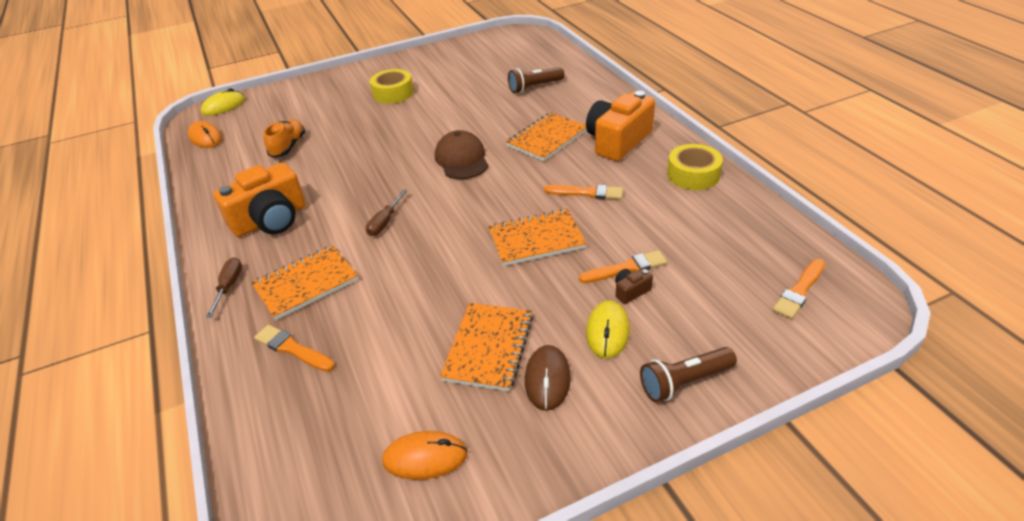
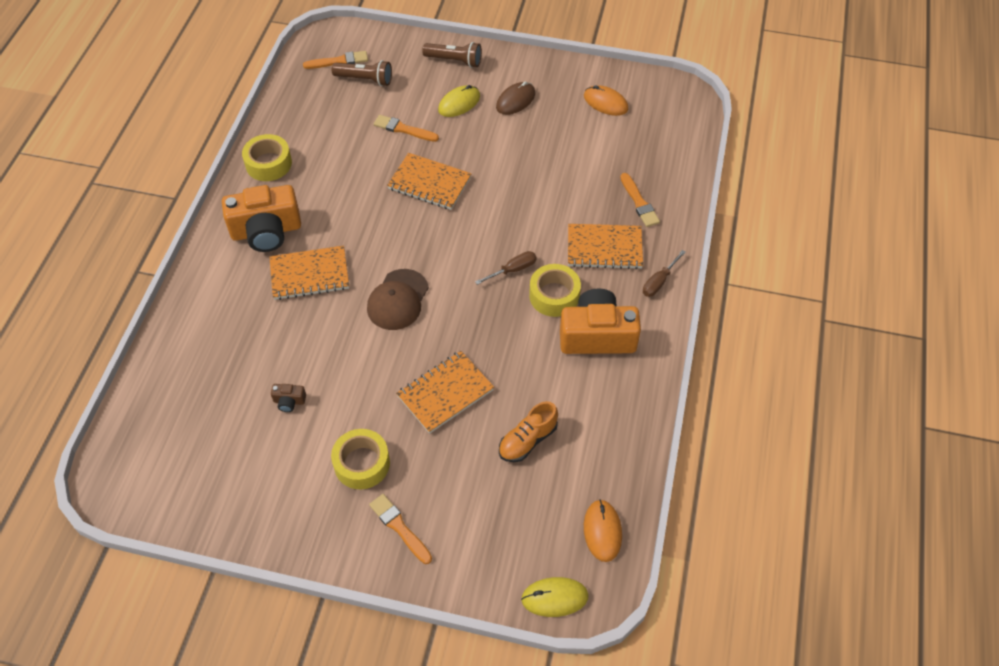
camera: 145 degrees left, 15 degrees up
orange notebook [440,303,533,391] -> orange notebook moved to [396,351,494,434]
brown flashlight [508,67,565,93] -> brown flashlight moved to [332,60,392,86]
orange brush [544,185,623,200] -> orange brush moved to [369,494,432,564]
brown camera [615,268,653,304] -> brown camera moved to [271,384,306,412]
none -> yellow tape [529,264,581,317]

